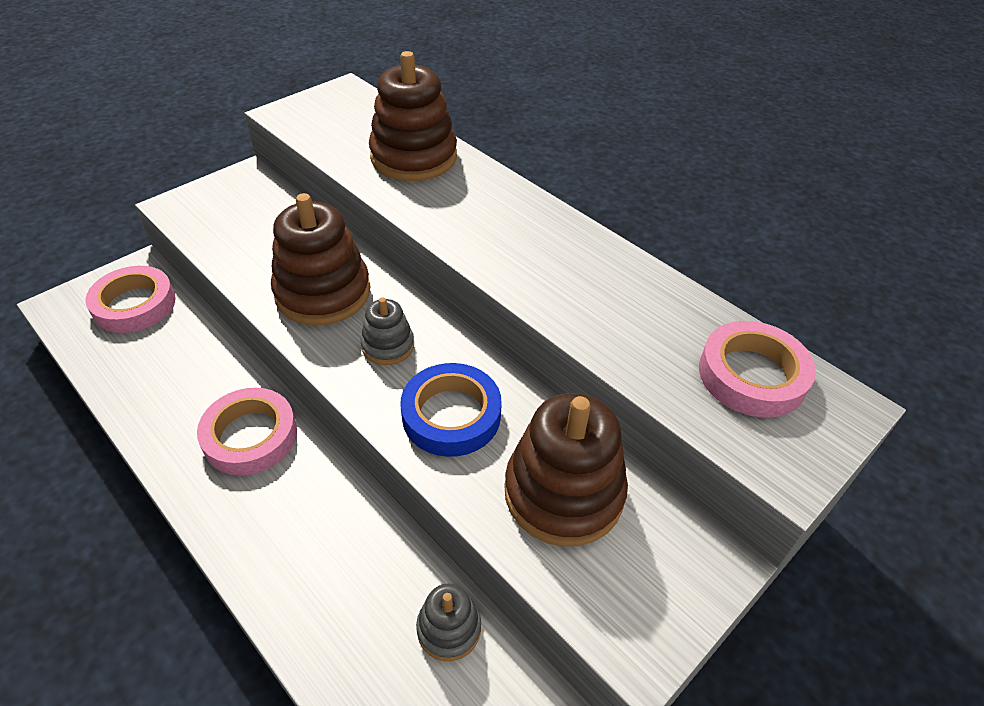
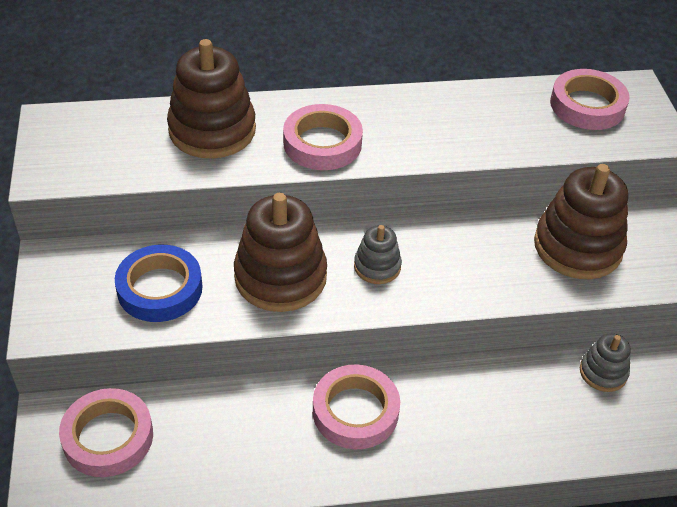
camera: 55 degrees left, 0 degrees up
blue tape [400,363,502,457] -> blue tape moved to [115,245,203,322]
none -> pink tape [283,104,363,170]

